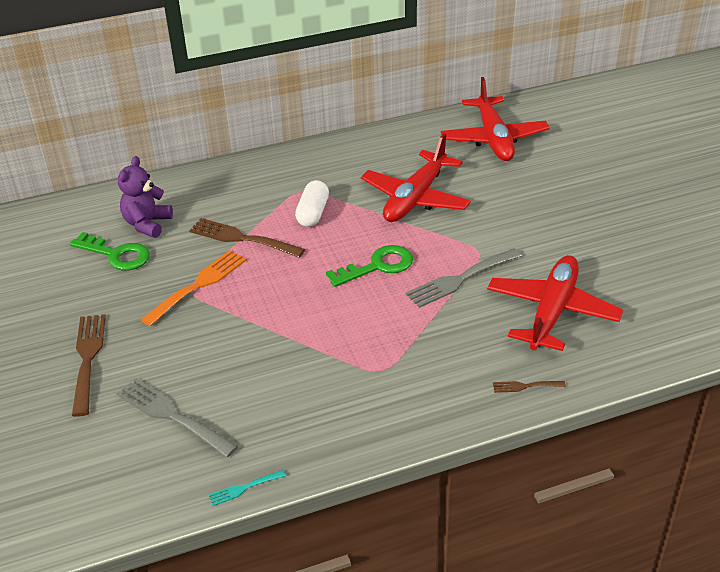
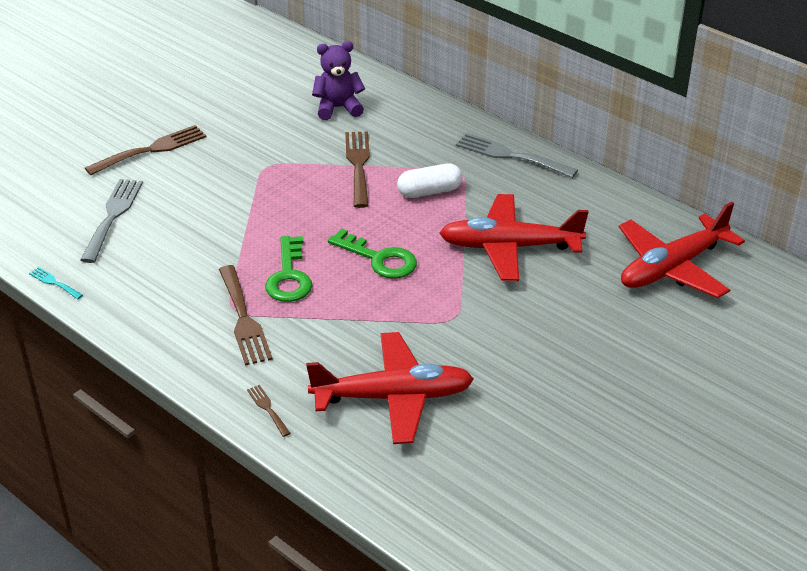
camera: 60 degrees right, 0 degrees up
green key [70,232,150,270] -> green key moved to [265,236,312,302]
orange fork [141,250,247,326] -> none
grey fork [405,248,522,308] -> grey fork moved to [456,133,578,178]
none -> brown fork [219,265,273,366]

